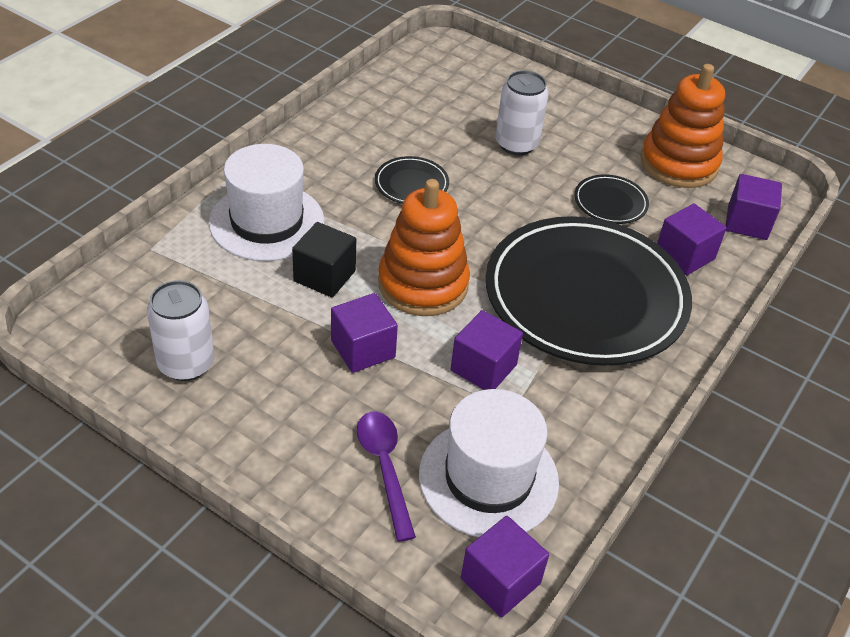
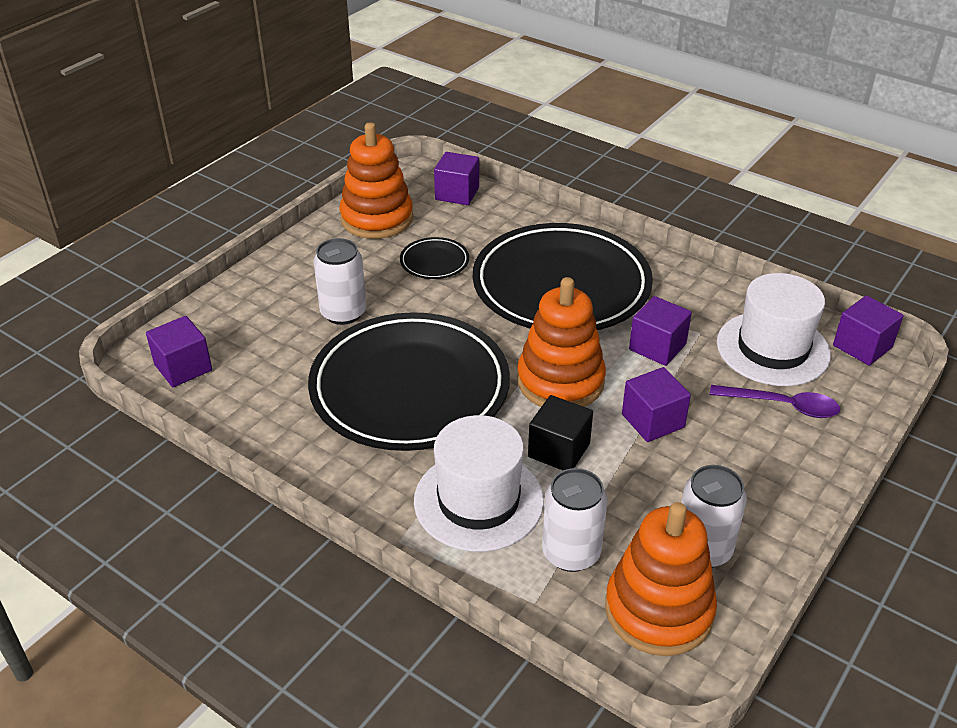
camera: 85 degrees left, 5 degrees down
purple spoon [357,412,416,542] -> purple spoon turned 150 degrees counterclockwise [710,385,841,418]
black plate [375,156,449,204] -> black plate [308,312,510,451], size x2.50
purple cube [657,204,727,275] -> purple cube moved to [146,316,212,387]
none -> white can [542,468,607,572]
none -> orange stacking toy [605,502,717,656]

